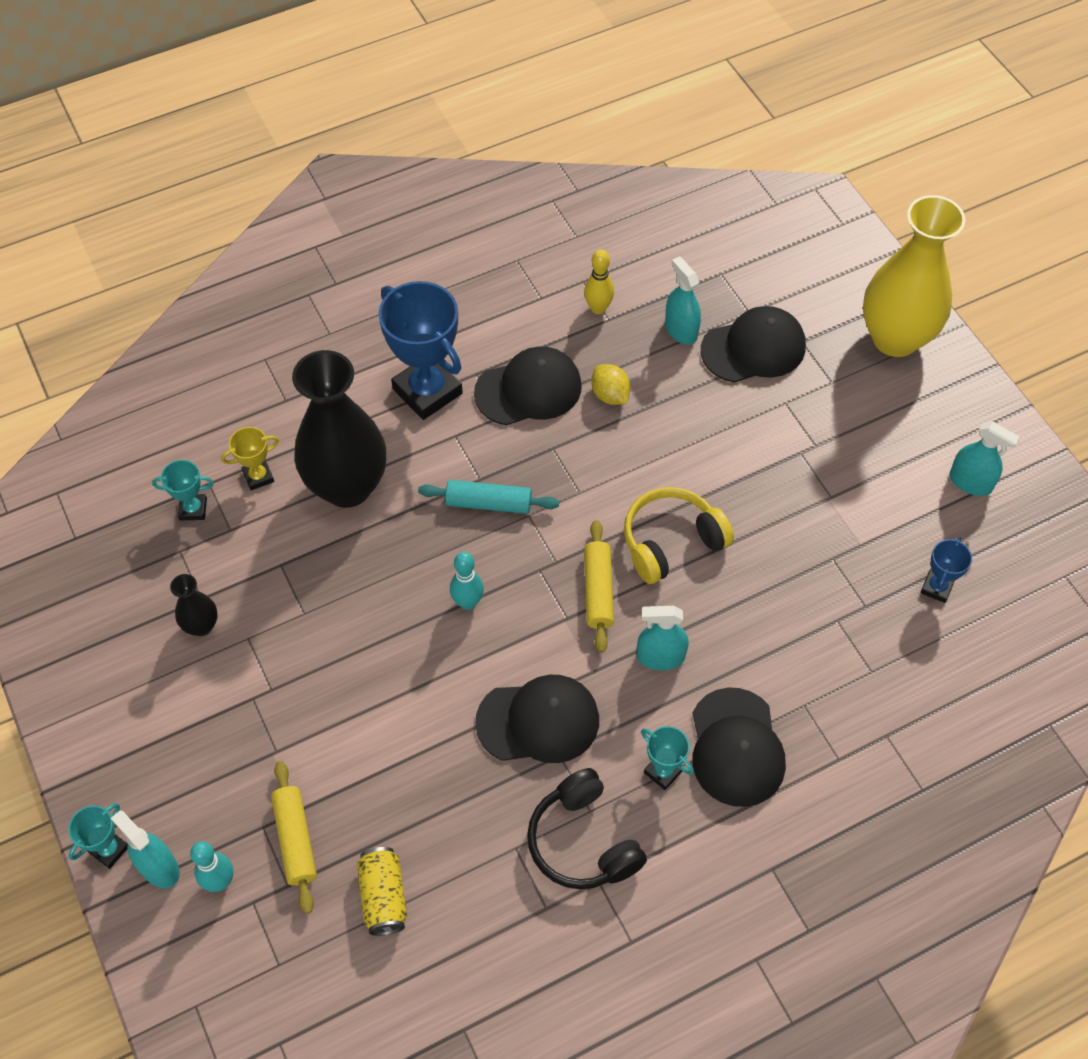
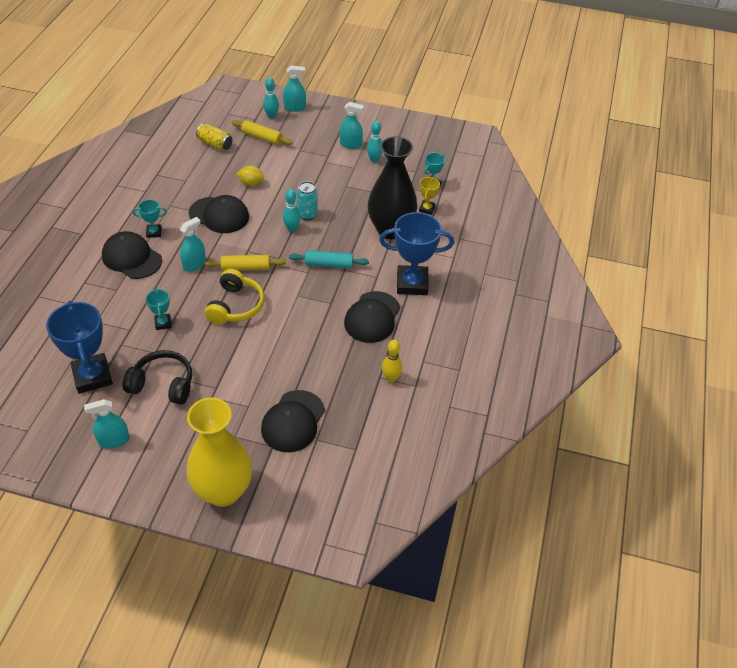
camera: 130 degrees right, 10 degrees down
turquoise trophy [68,803,128,869] -> turquoise trophy moved to [146,289,172,330]
black vase [170,574,218,636] -> turquoise bowling pin [367,121,383,163]
turquoise rolling pin [418,480,559,514] -> turquoise rolling pin turned 45 degrees clockwise [289,250,369,268]
black cap [475,675,599,763] -> black cap turned 105 degrees counterclockwise [189,195,249,233]
black headphones [527,768,647,889] -> black headphones moved to [123,350,192,405]
yellow rolling pin [584,520,614,653] -> yellow rolling pin turned 45 degrees counterclockwise [205,255,286,271]
yellow lemon [592,364,631,405] -> yellow lemon moved to [236,166,264,186]
turquoise spray bottle [665,256,701,345] -> turquoise spray bottle moved to [340,102,364,149]
blue trophy [921,537,972,603] -> blue trophy [46,301,113,394], size x2.09
none -> turquoise can [297,181,318,220]

